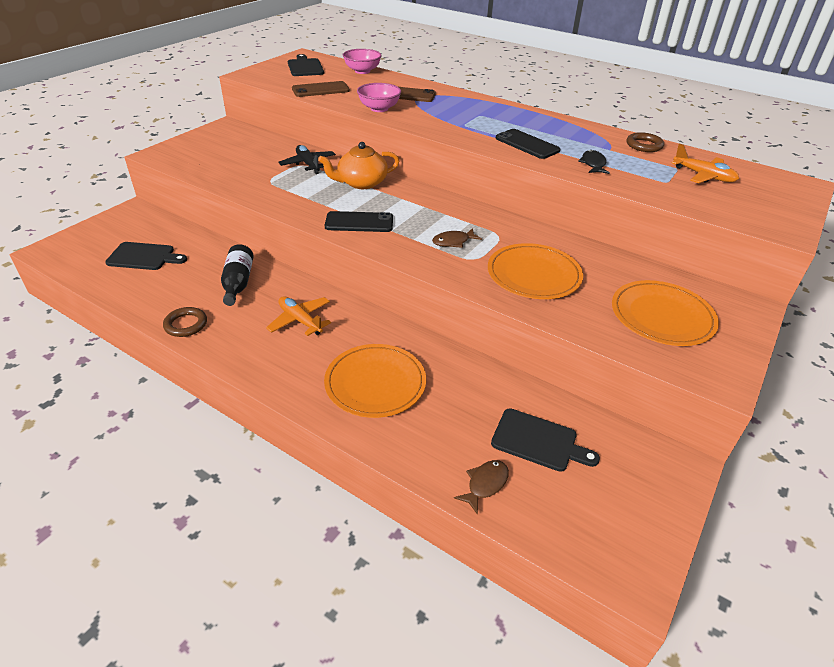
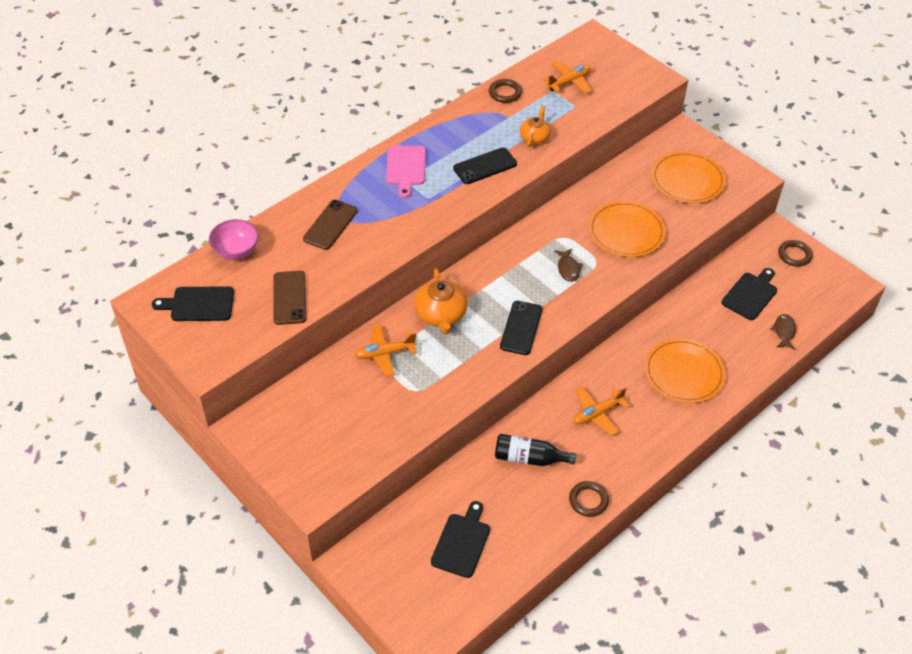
camera: 75 degrees left, 10 degrees up
black plane [279,145,336,174] -> orange plane [355,324,417,377]
pink bowl [357,83,401,112] -> none
brown fish [454,460,509,515] -> brown fish turned 45 degrees clockwise [770,314,796,350]
black fish [578,150,610,174] -> orange teapot [520,106,551,147]
none -> pink cutting board [386,145,426,198]
none -> brown ring [778,240,813,267]

